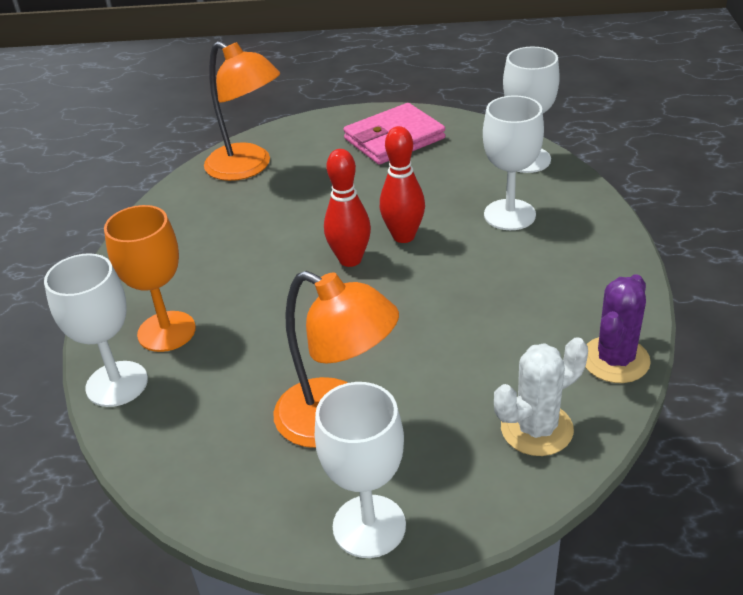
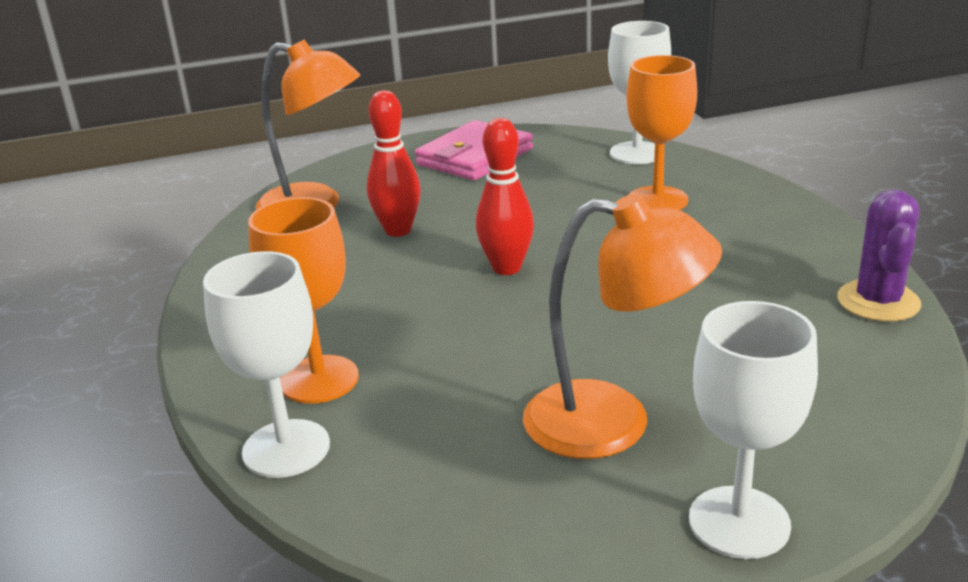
camera: 20 degrees left, 10 degrees down
red bowling pin [380,126,425,243] -> red bowling pin moved to [367,90,421,237]
white goblet [483,95,544,230] -> orange goblet [626,55,697,210]
white cactus [494,337,588,456] -> none

